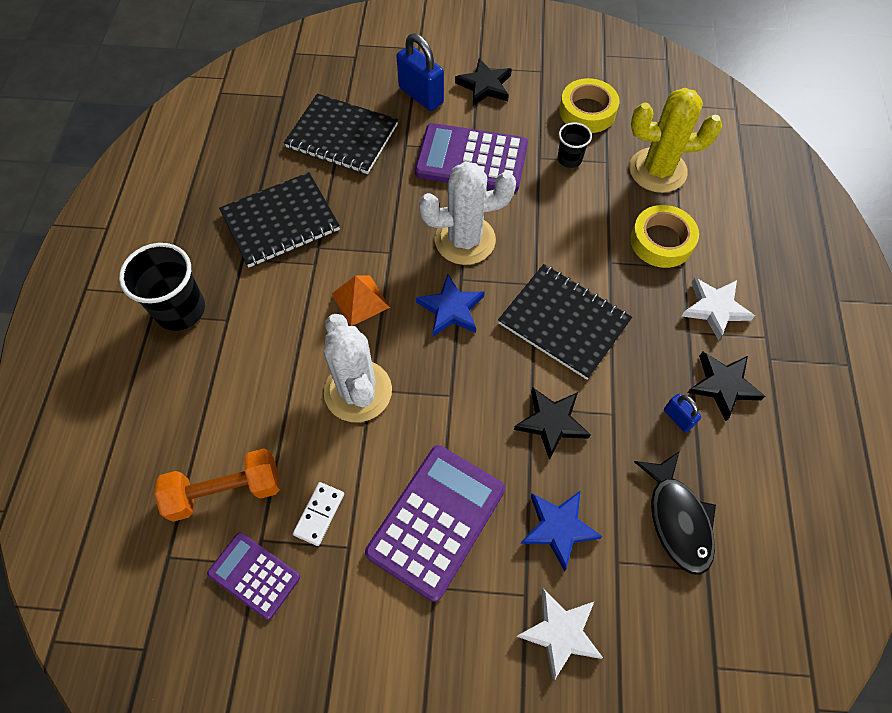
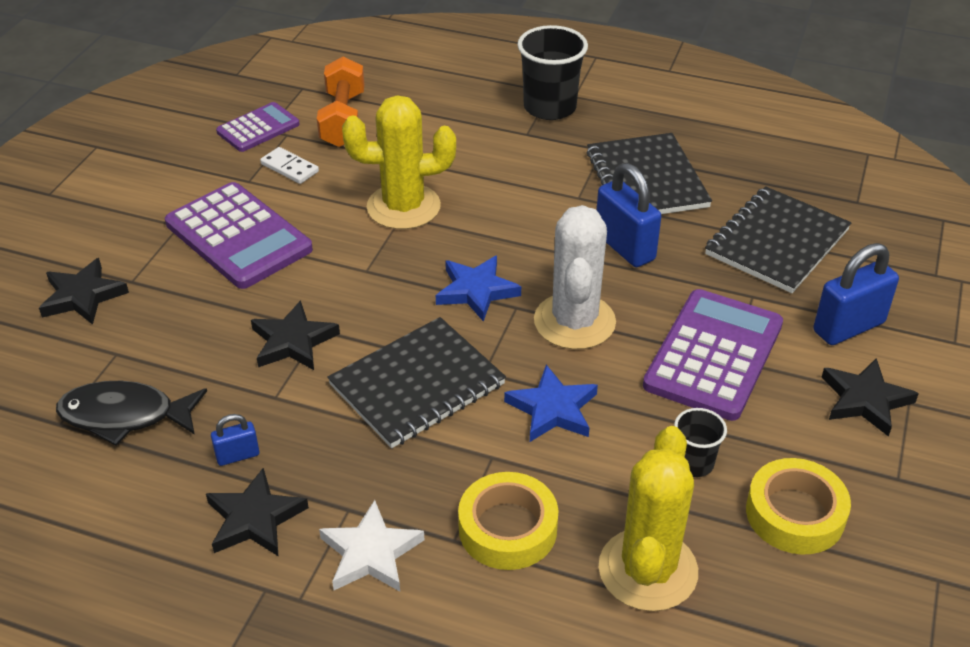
camera: 105 degrees right, 20 degrees down
white cactus [324,314,392,422] -> yellow cactus [342,95,456,229]
orange pyramid [332,275,390,326] -> none
white star [516,589,603,681] -> black star [39,258,129,325]
blue star [521,491,603,571] -> blue star moved to [504,365,598,442]
none -> blue padlock [597,163,661,267]

